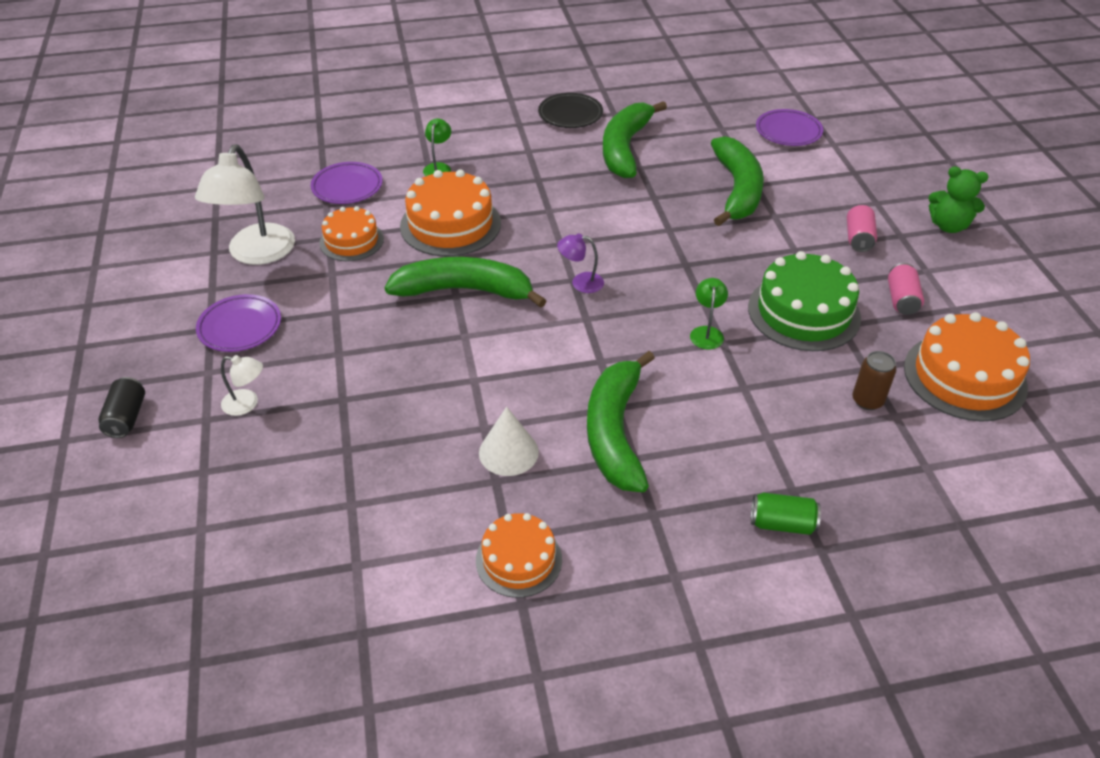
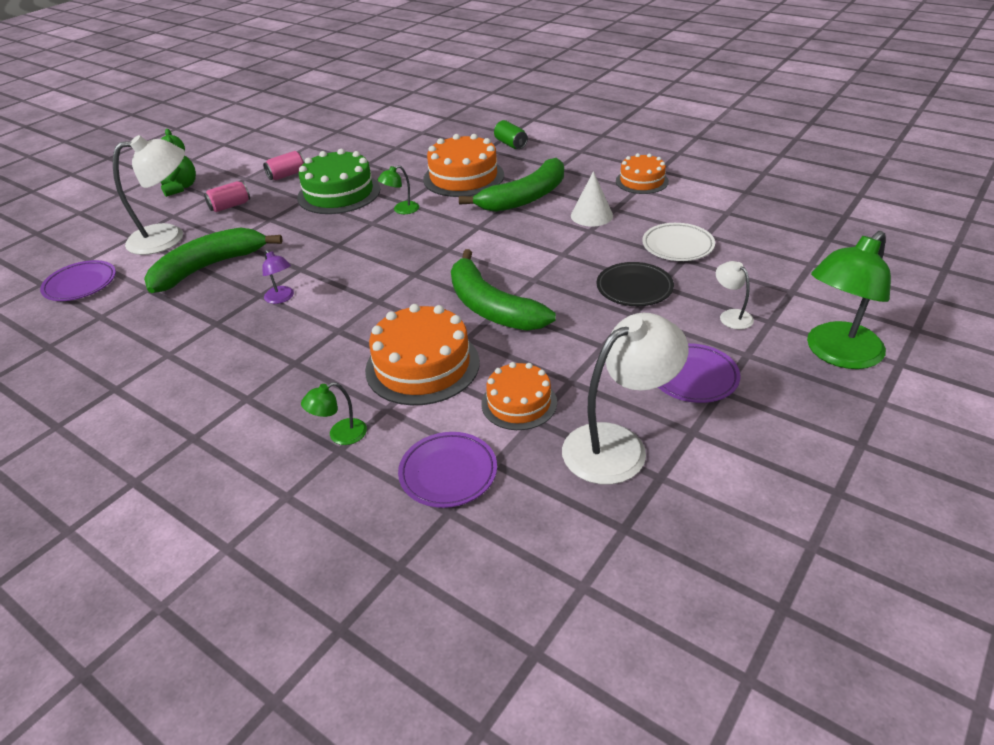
camera: 130 degrees left, 5 degrees down
black can [98,377,145,438] -> green lamp [807,231,891,369]
black plate [538,93,603,128] -> black plate moved to [596,262,674,306]
purple lamp [557,234,604,293] -> purple lamp moved to [262,250,294,304]
green banana [603,101,667,178] -> none
brown can [852,351,896,410] -> none
orange cake [904,312,1030,422] -> orange cake moved to [423,134,504,197]
none -> white lamp [113,135,185,255]
none -> white plate [642,223,715,261]

